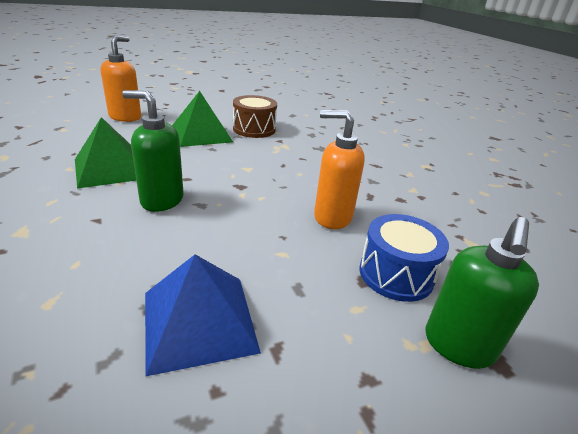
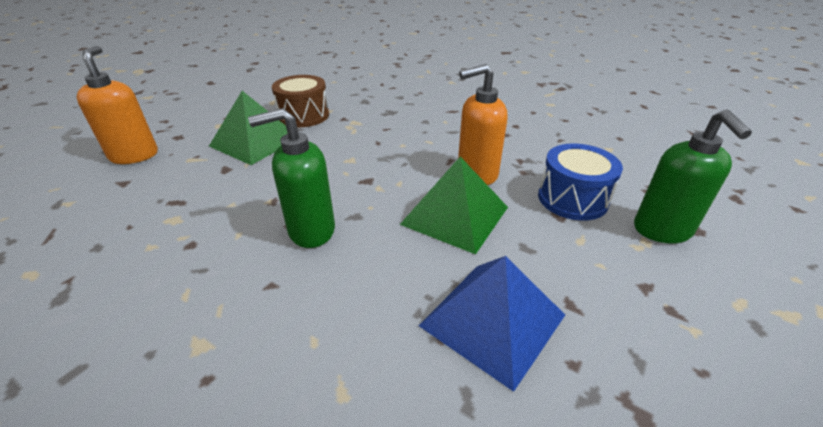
camera: 30 degrees left, 5 degrees up
green pyramid [75,117,136,189] -> green pyramid moved to [400,157,508,254]

